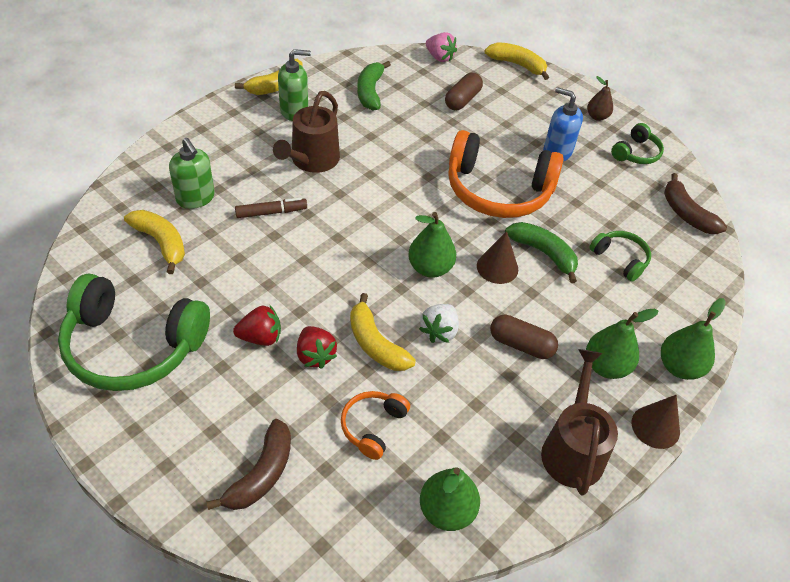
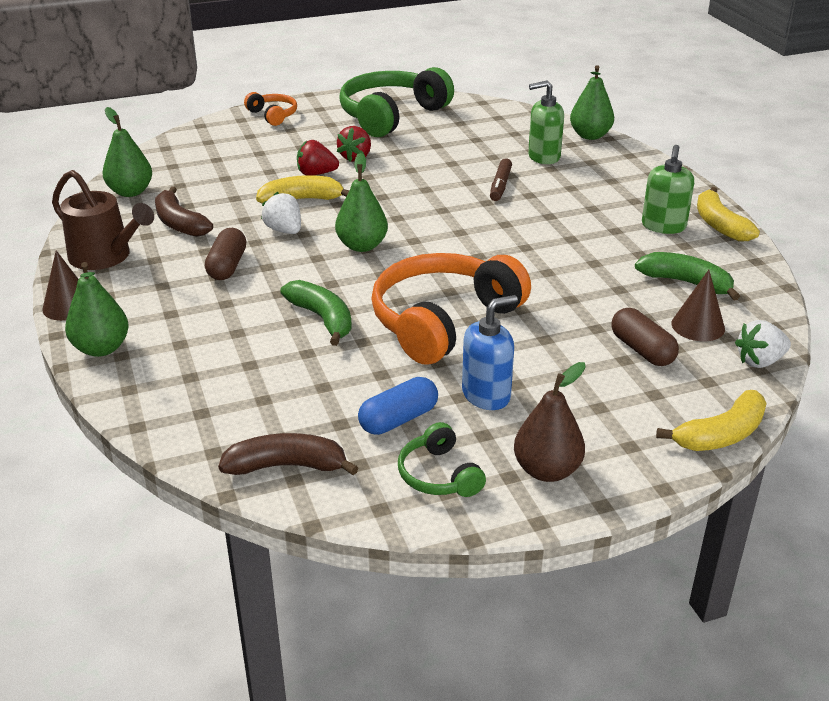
camera: 120 degrees right, 15 degrees down
yellow banana [124,210,185,274] -> none
brown banana [207,419,291,510] -> brown banana moved to [155,186,213,237]
brown watering can [273,91,340,173] -> none
orange headphones [341,391,410,460] -> orange headphones moved to [244,92,297,126]
pink strawberry [426,32,457,62] -> white strawberry [735,320,791,368]
brown cone [477,231,518,284] -> brown cone moved to [671,270,725,341]
brown capsule [490,315,558,359] -> brown capsule turned 45 degrees counterclockwise [205,228,246,280]
green banana [505,222,578,283] -> green banana turned 105 degrees counterclockwise [280,280,352,346]
green pear [586,309,658,379] -> green pear moved to [570,65,614,140]
brown pear [587,76,613,121] -> brown pear [514,362,586,482], size x1.53
green headphones [590,231,651,282] -> none
none -> blue capsule [358,377,438,435]

